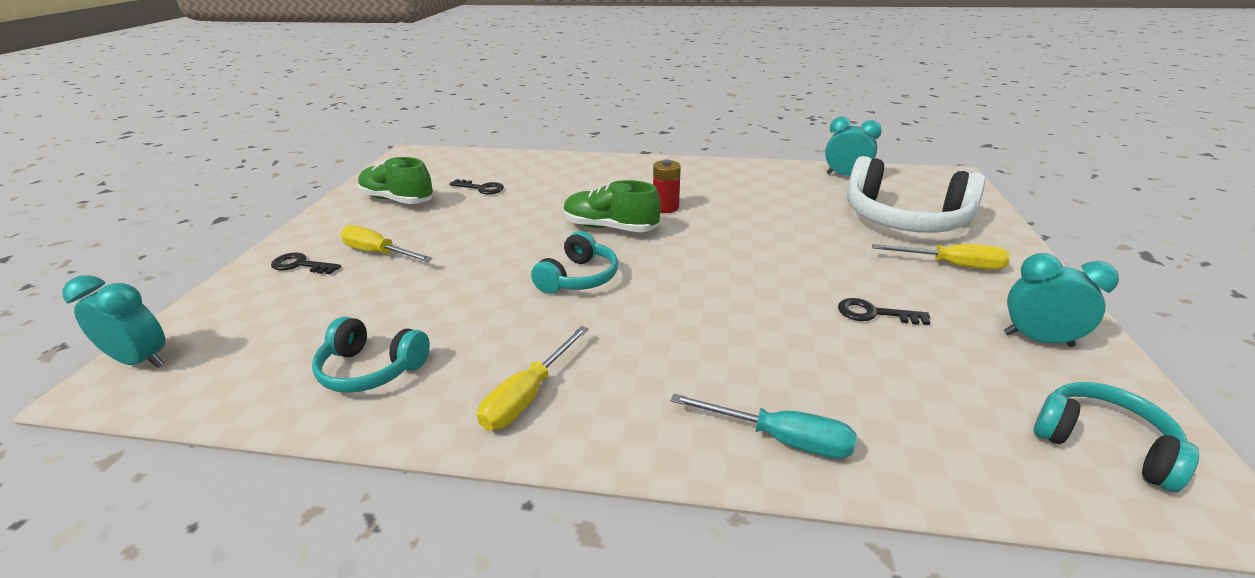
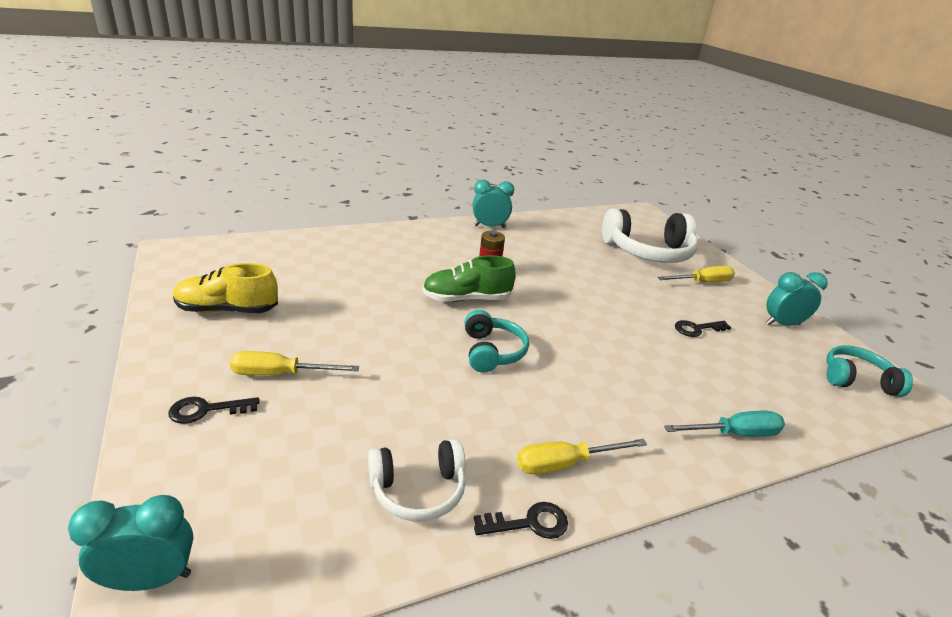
camera: 35 degrees left, 0 degrees up
turquoise headphones [312,317,430,393] -> white headphones [368,439,466,522]
green shoe [358,157,434,204] -> yellow shoe [173,263,278,313]
black key [449,179,504,194] -> black key moved to [474,502,568,539]
yellow screwdriver [477,326,589,430] -> yellow screwdriver turned 75 degrees clockwise [517,439,647,474]
turquoise clock [825,117,882,176] -> turquoise clock moved to [473,180,514,228]

